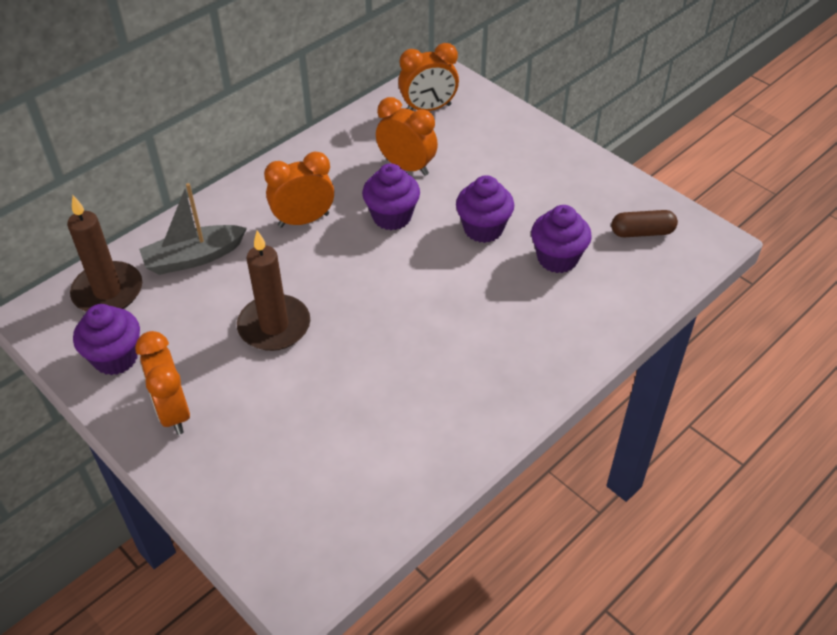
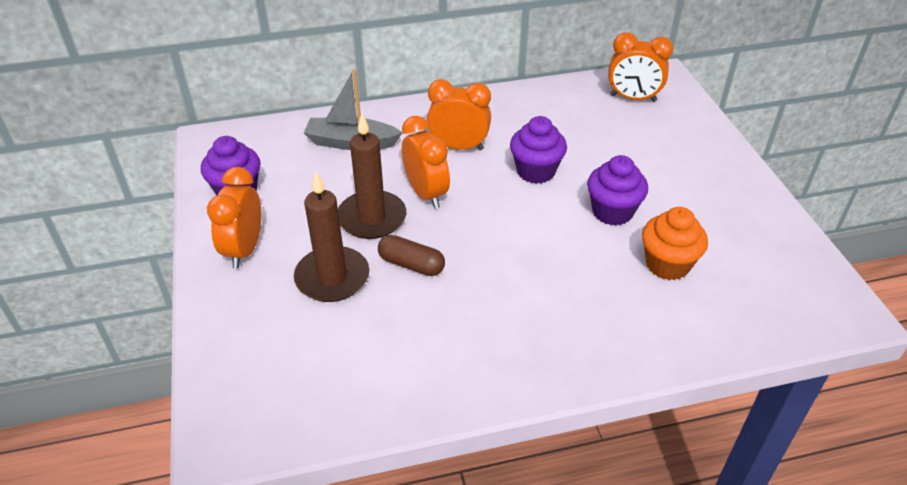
camera: 30 degrees right, 5 degrees down
brown candle [67,196,142,312] -> brown candle moved to [294,171,369,302]
orange clock [376,97,438,176] -> orange clock moved to [402,116,450,208]
purple cupcake [531,205,592,273] -> orange cupcake [642,207,708,280]
brown capsule [611,210,678,237] -> brown capsule moved to [378,235,445,276]

